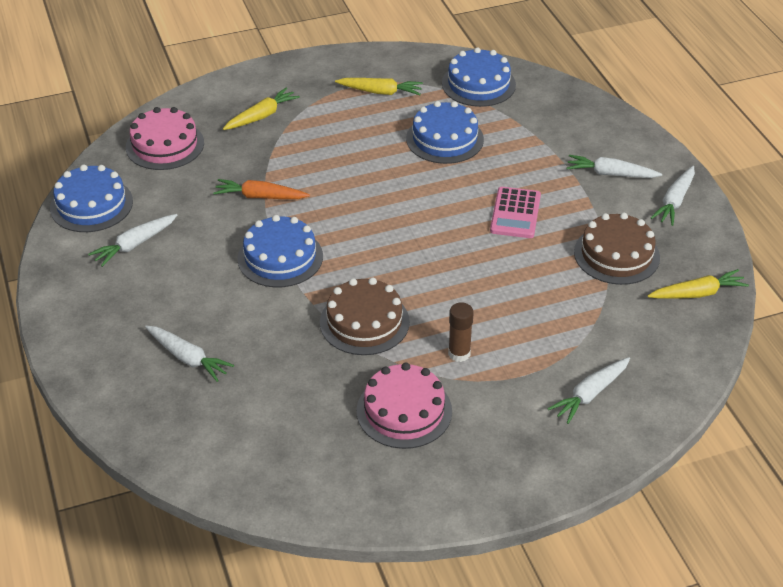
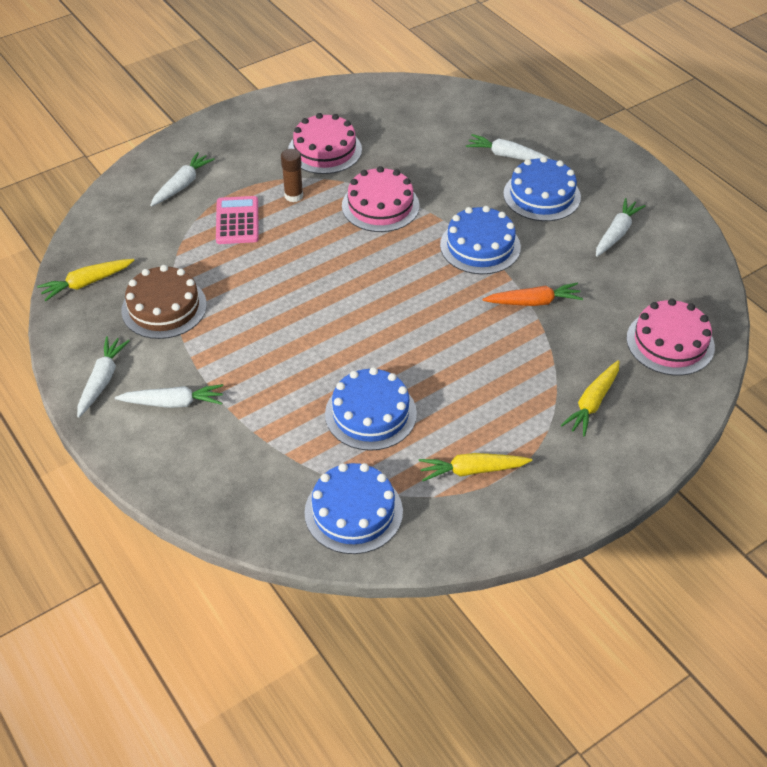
camera: 165 degrees right, 5 degrees up
blue cake [50,165,133,232] -> blue cake moved to [503,156,581,221]
brown cake [320,278,410,355] -> pink cake [342,166,419,232]
pink calculator [490,187,541,238] -> pink calculator moved to [216,196,259,244]

